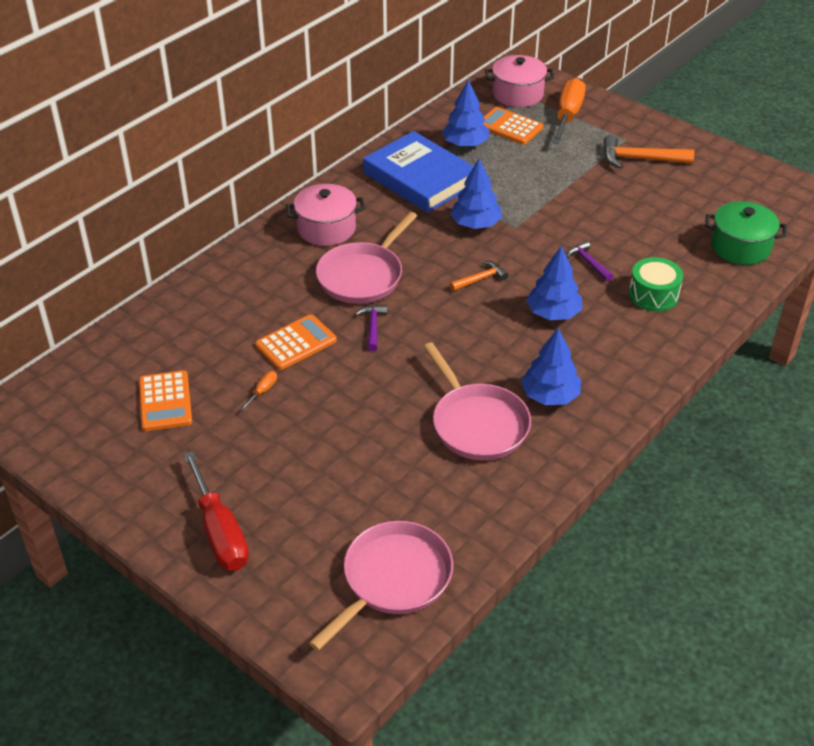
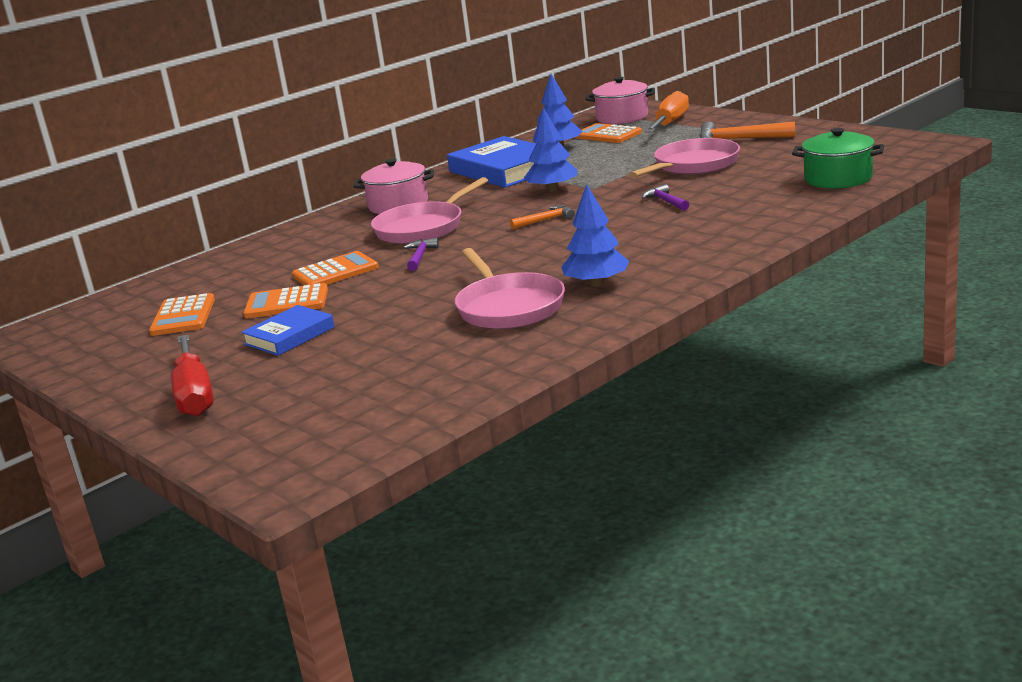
camera: 10 degrees right, 20 degrees down
orange screwdriver [240,371,277,411] -> orange calculator [243,283,328,318]
pink pan [309,521,453,651] -> pink pan moved to [629,138,740,178]
blue tree [526,246,582,320] -> none
green drum [629,257,683,312] -> none
none -> blue book [241,305,335,356]

